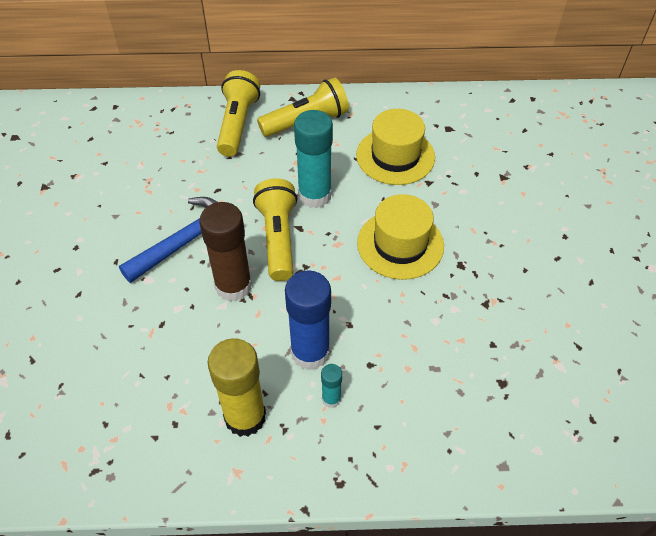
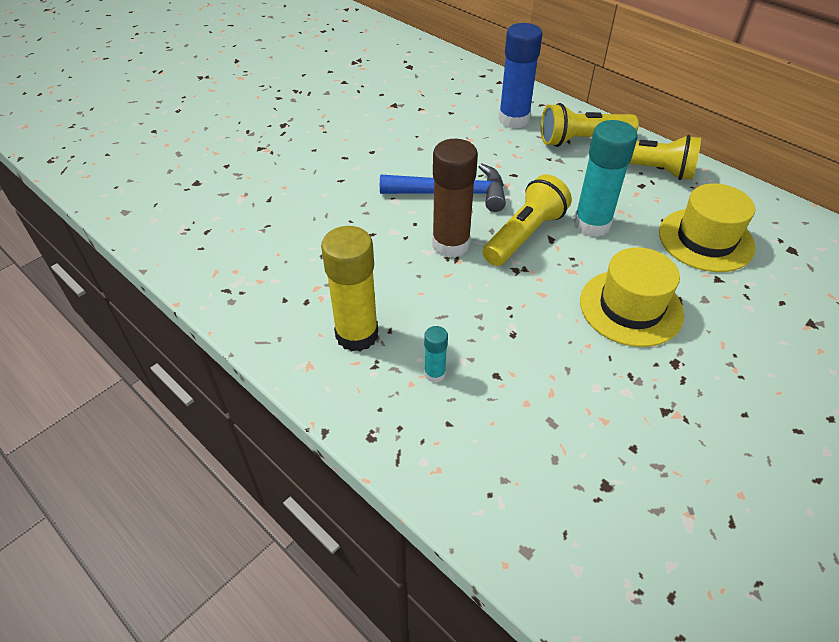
camera: 45 degrees right, 5 degrees down
yellow flashlight [217,70,260,157] -> yellow flashlight turned 150 degrees counterclockwise [541,103,639,147]
blue glue stick [285,270,331,370] -> blue glue stick moved to [498,23,543,128]

